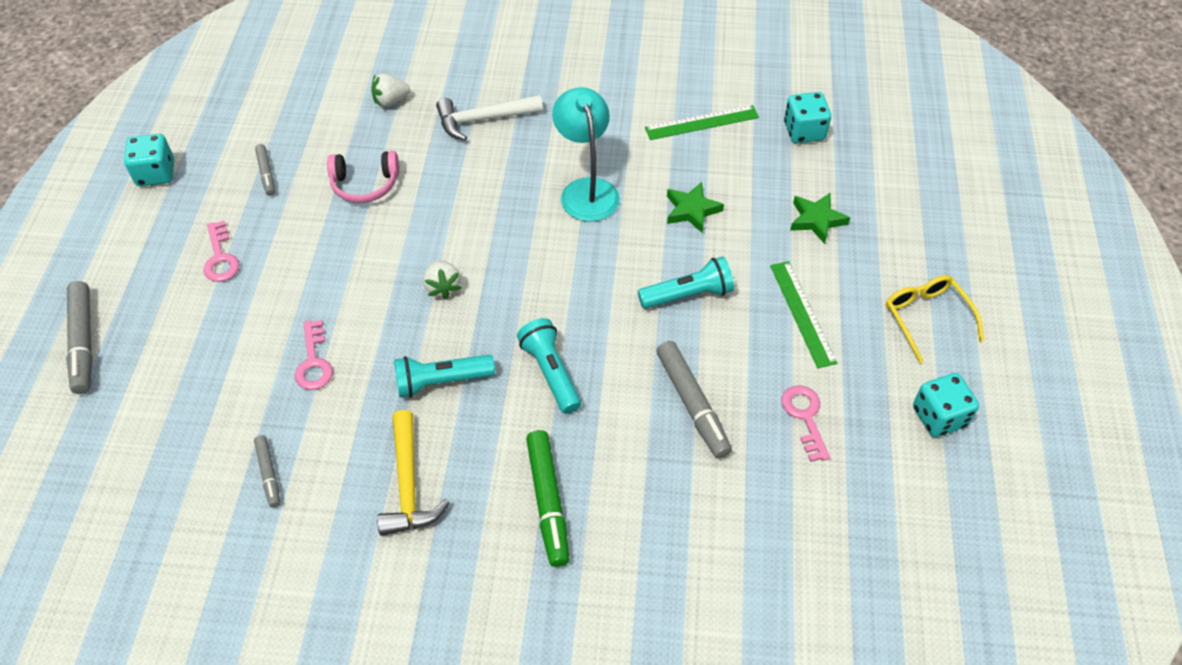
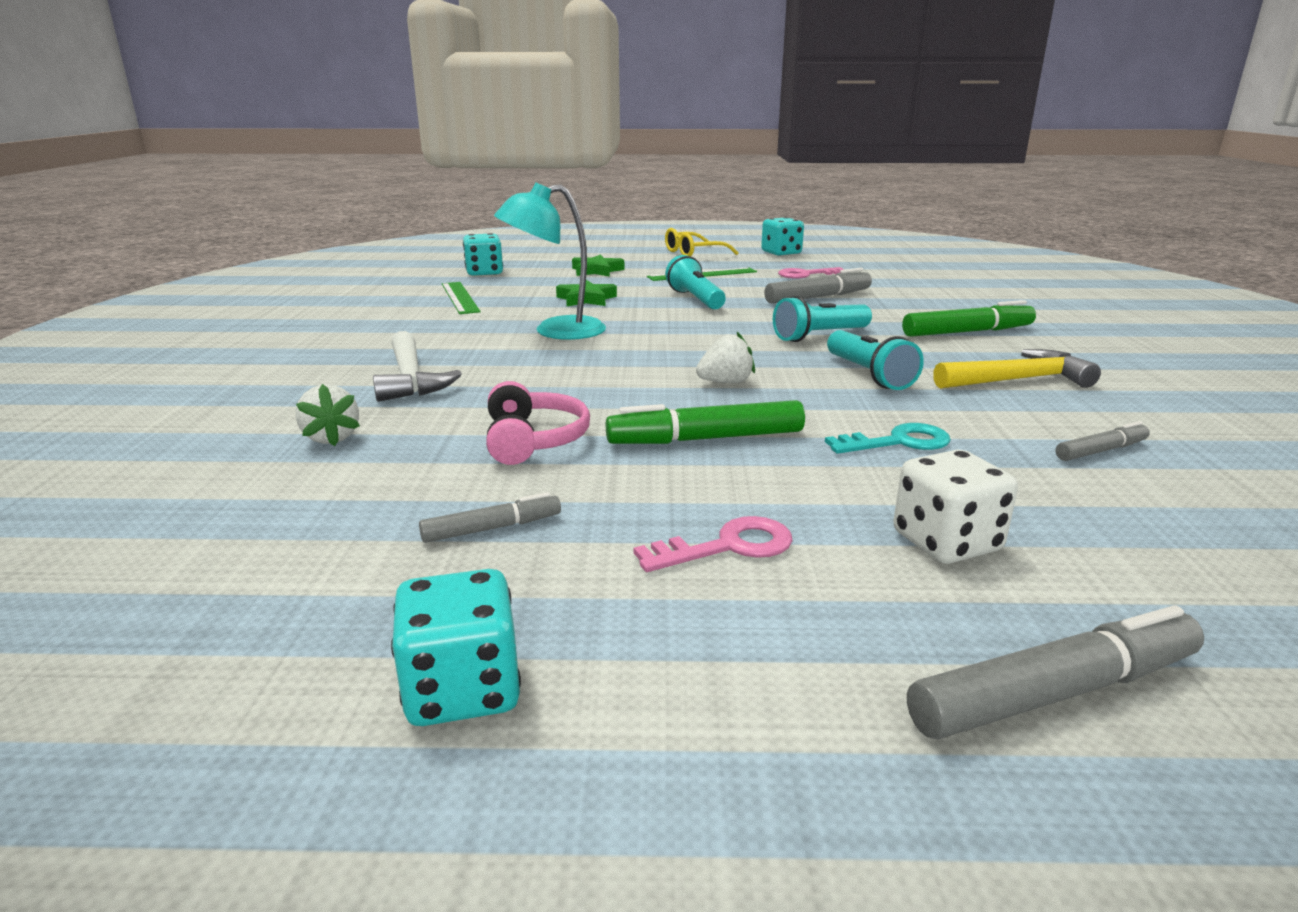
camera: 95 degrees left, 30 degrees down
pink key [295,320,333,390] -> turquoise key [825,423,951,454]
none -> green marker [606,400,805,444]
none -> white dice [893,450,1018,564]

